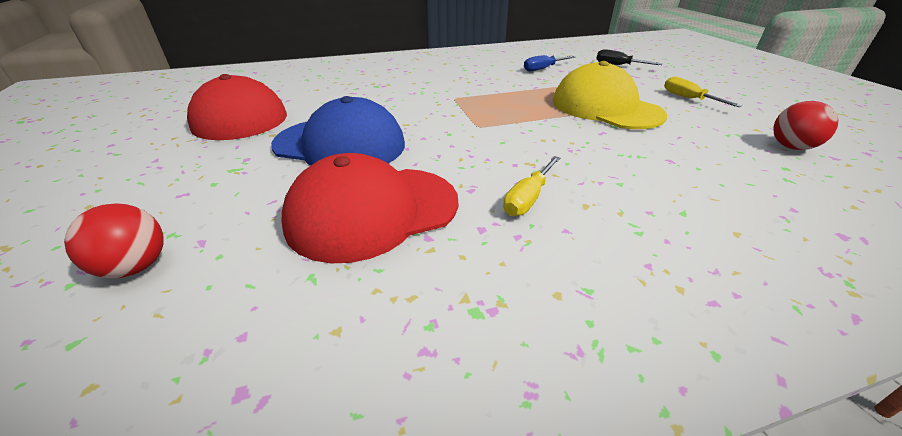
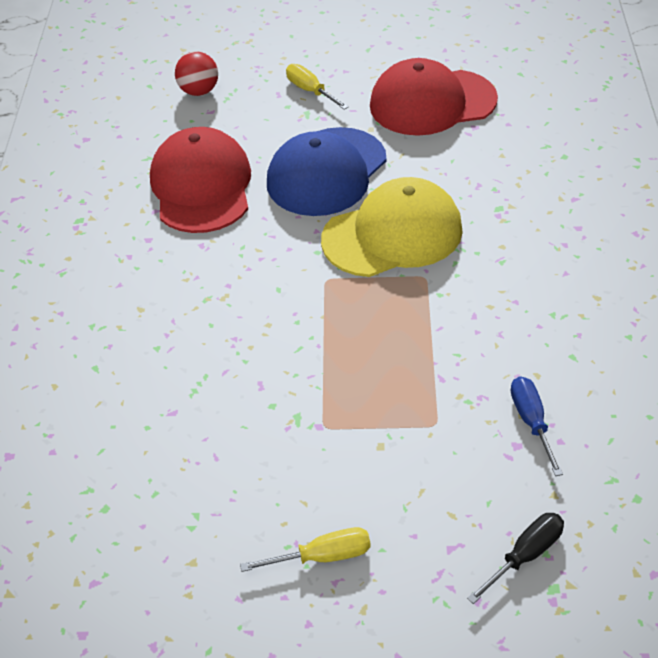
camera: 110 degrees right, 10 degrees up
yellow screwdriver [503,156,560,216] -> yellow screwdriver moved to [286,64,349,110]
yellow cap [553,61,667,129] -> yellow cap moved to [321,177,463,277]
red ball [773,101,838,150] -> none

